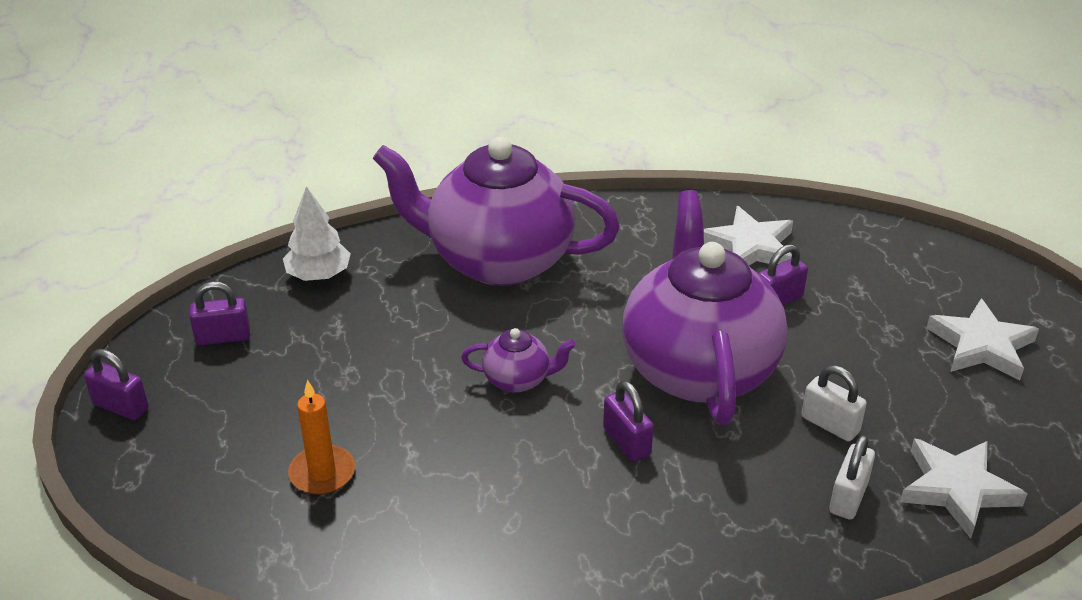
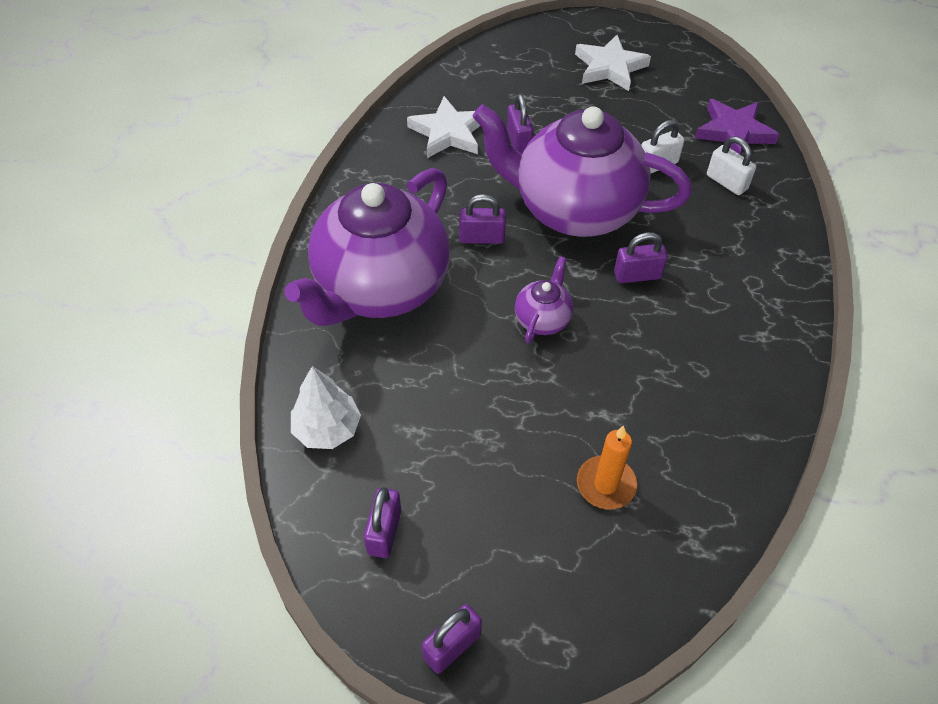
camera: 70 degrees left, 15 degrees up
white star [900,438,1027,539] -> purple star [695,99,780,155]
none -> purple padlock [459,194,506,244]

